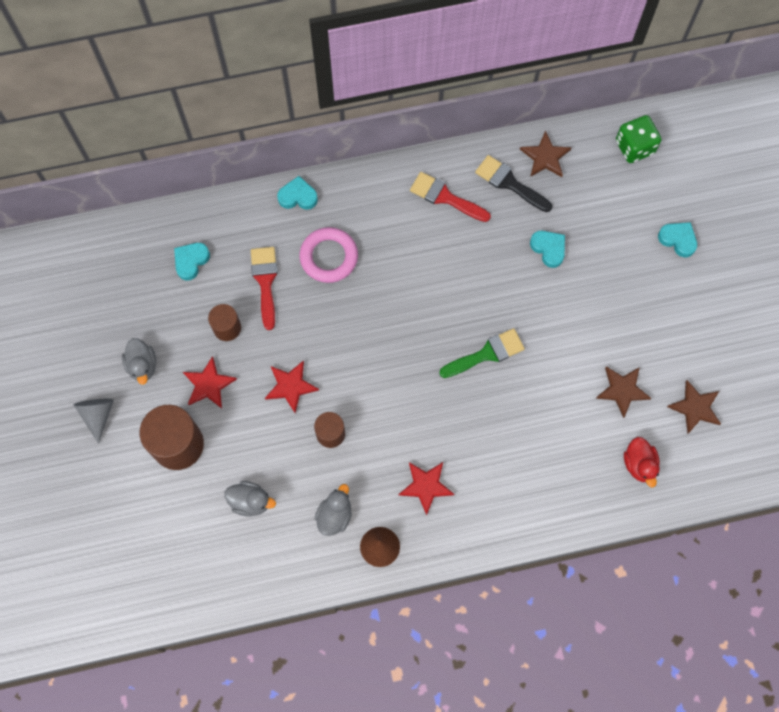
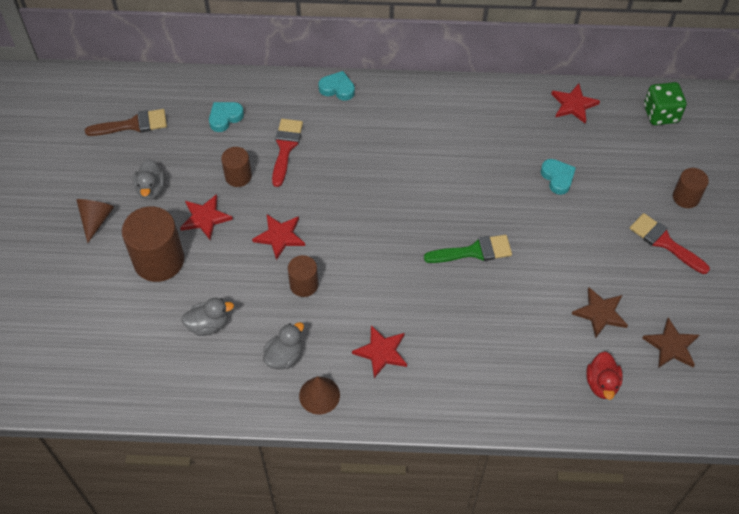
camera: 15 degrees right, 15 degrees down
grey cone [74,399,114,444] -> brown cone [76,199,114,243]
grey duck [225,481,276,517] -> grey duck turned 45 degrees counterclockwise [181,298,234,336]
pink ring [299,227,358,283] -> none
red brush [410,172,491,222] -> red brush moved to [630,213,710,274]
black brush [475,155,552,212] -> none
brown star [520,130,572,177] -> red star [551,83,600,124]
turquoise heart [658,222,697,257] -> brown cylinder [673,168,709,208]
none -> brown brush [85,109,167,136]

